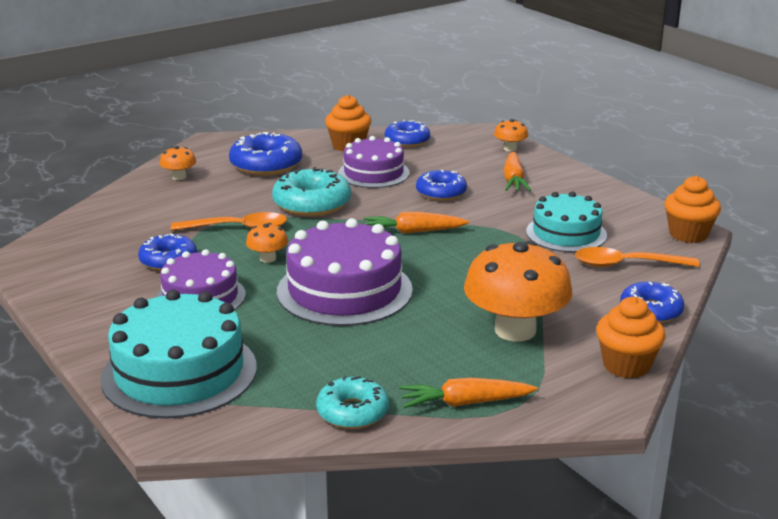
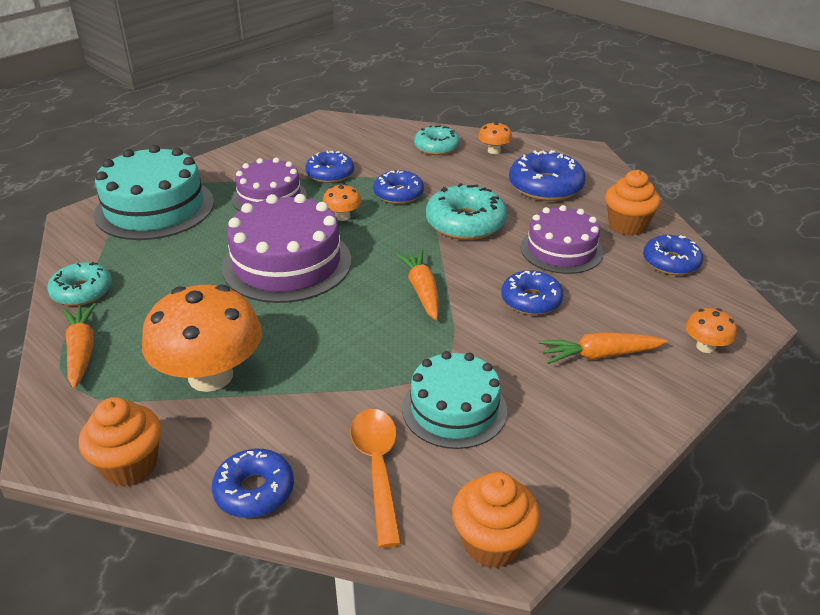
camera: 80 degrees right, 10 degrees up
orange spoon [171,212,287,231] -> blue donut [373,170,424,204]
none -> turquoise donut [414,125,460,155]

